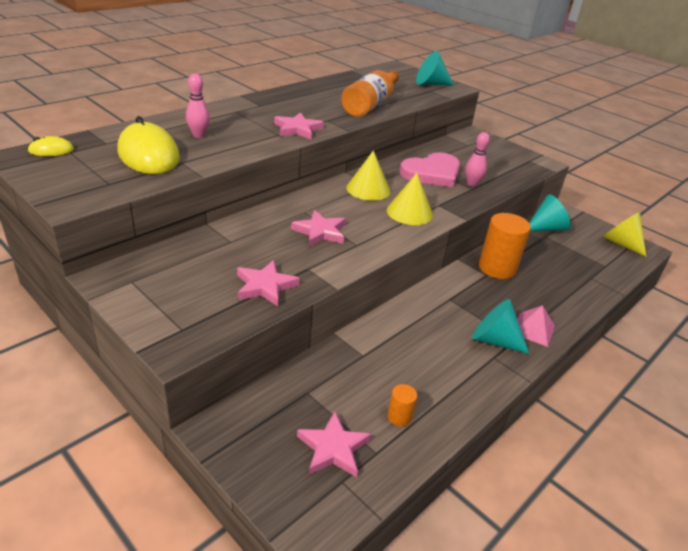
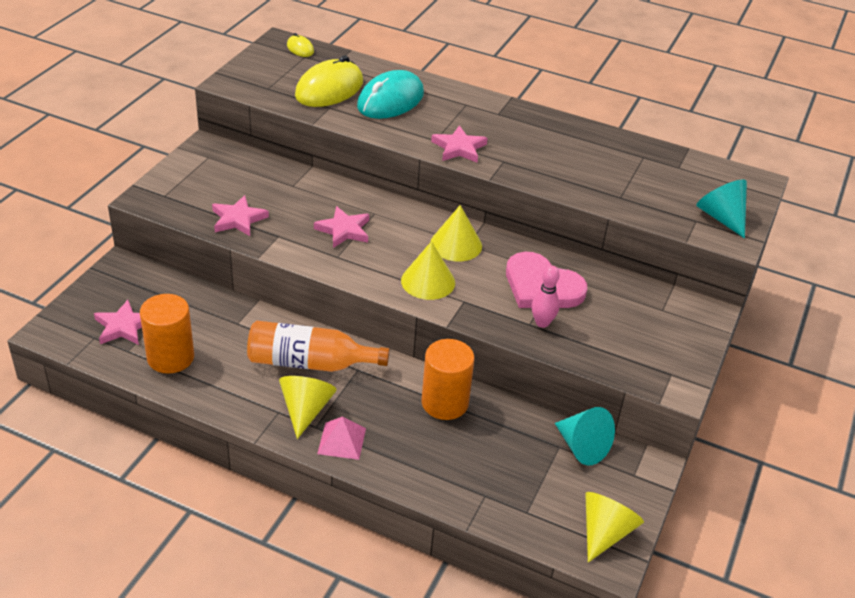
camera: 70 degrees right, 5 degrees up
pink bowling pin [186,74,210,138] -> turquoise mouse [357,70,424,119]
orange bottle [341,70,399,117] -> orange bottle moved to [247,321,390,372]
orange cylinder [388,384,417,427] -> orange cylinder [140,294,194,374], size x2.12
turquoise cone [472,299,529,354] -> yellow cone [279,376,337,439]

